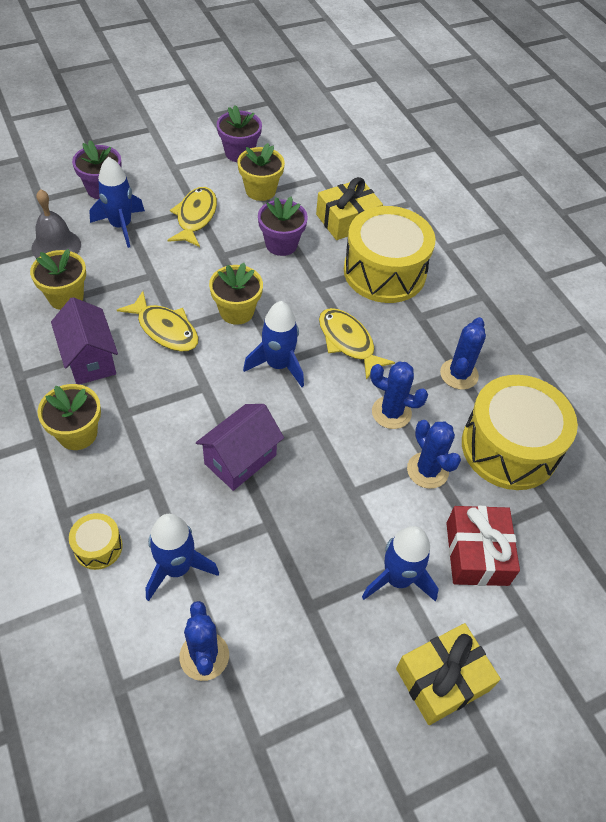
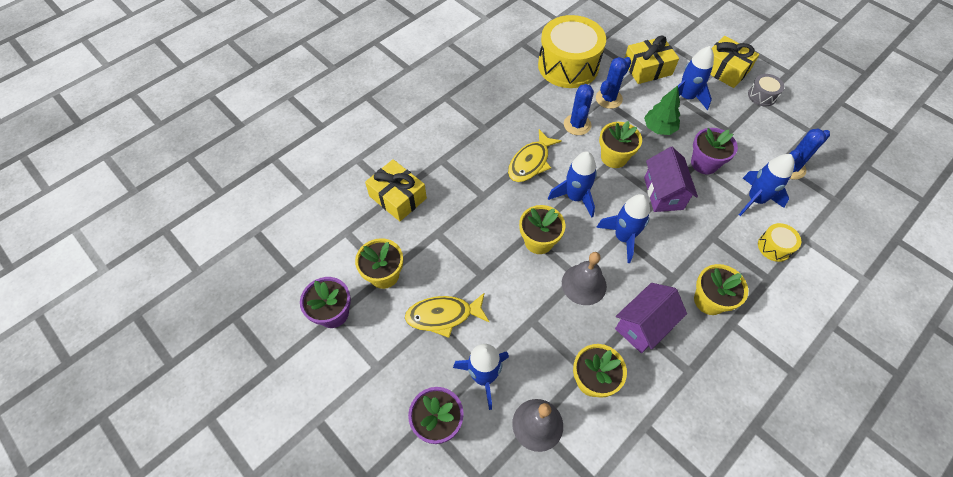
camera: 105 degrees left, 5 degrees up
yellow fish [117,291,198,352] -> grey bell [562,252,607,305]
purple house [196,404,284,491] -> purple house turned 60 degrees clockwise [644,147,698,212]
purple flower pot [258,197,308,256] -> purple flower pot moved to [691,128,738,174]
yellow drum [344,206,436,303] -> none
blue cactus [440,317,486,390] -> none
red gift [446,506,520,586] -> yellow gift [624,35,679,84]
none -> blue rocket [596,194,650,263]
none -> yellow flower pot [599,121,642,168]
none -> green tree [644,85,680,135]
none -> grey drum [748,74,784,107]

